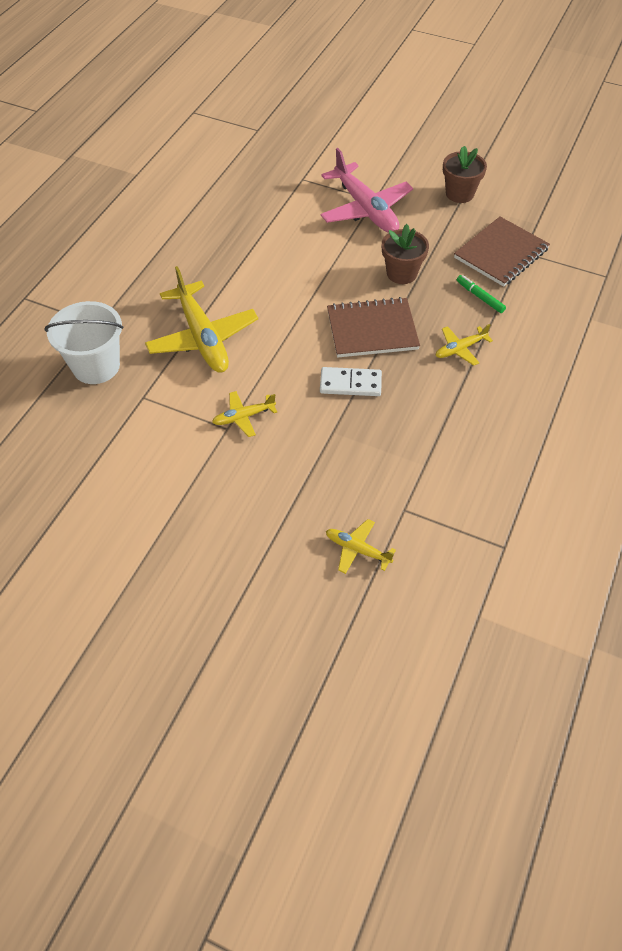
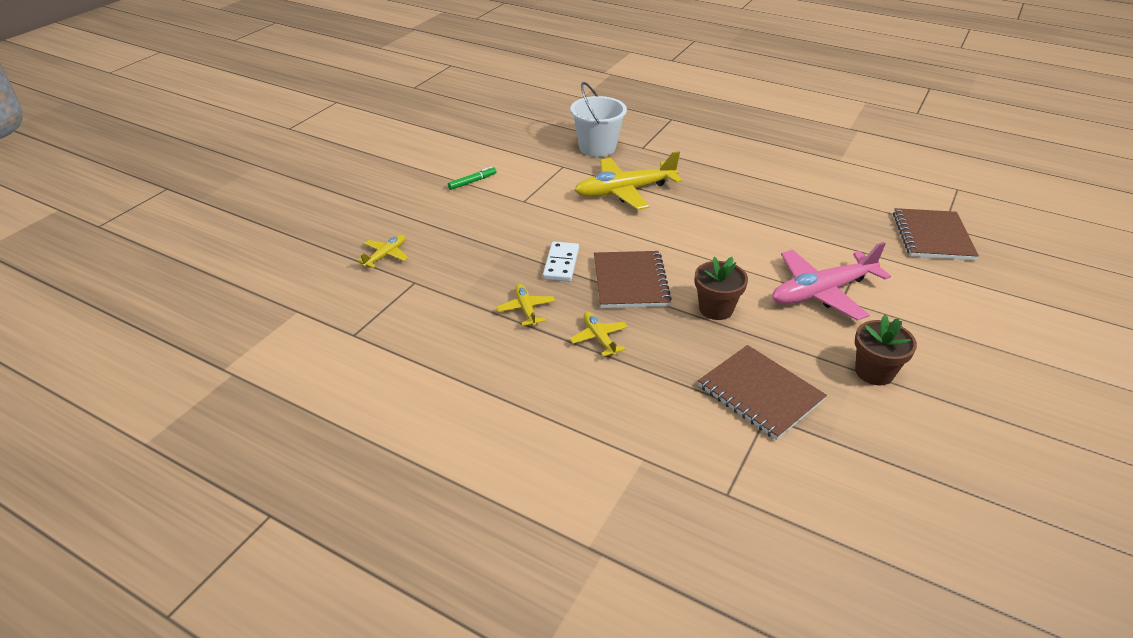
camera: 95 degrees right, 15 degrees down
yellow plane [212,391,277,437] -> yellow plane moved to [497,284,555,326]
green marker [457,275,506,313] -> green marker moved to [448,166,496,190]
none -> brown notebook [893,208,979,260]

